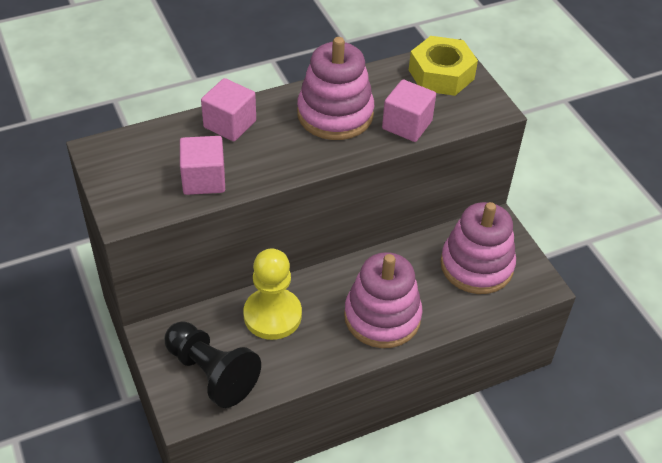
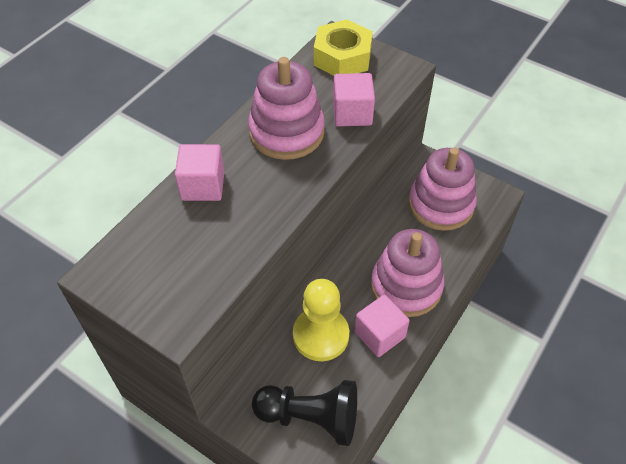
camera: 30 degrees left, 5 degrees up
pink cube [180,136,225,195] -> pink cube moved to [355,295,410,357]

